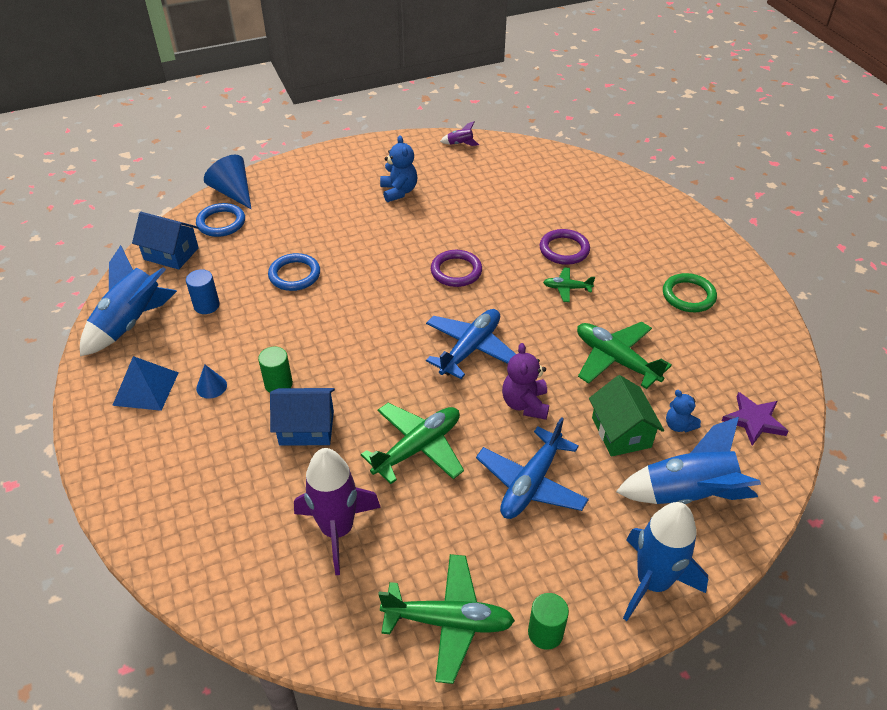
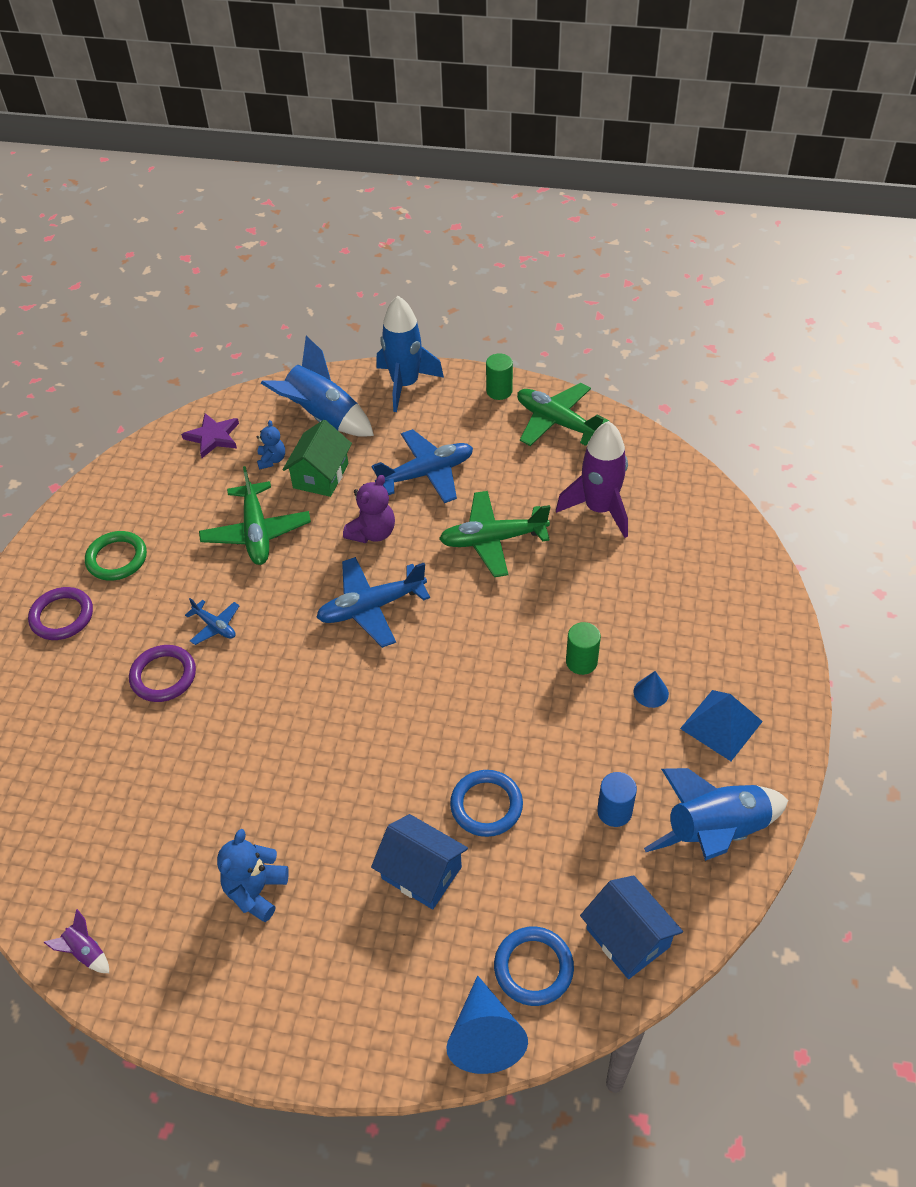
camera: 145 degrees left, 5 degrees up
blue house [270,388,335,446] -> blue house moved to [371,814,468,909]
purple ring [431,250,482,287] -> purple ring moved to [28,587,93,640]
green plane [543,267,595,302] -> blue plane [185,598,239,645]

